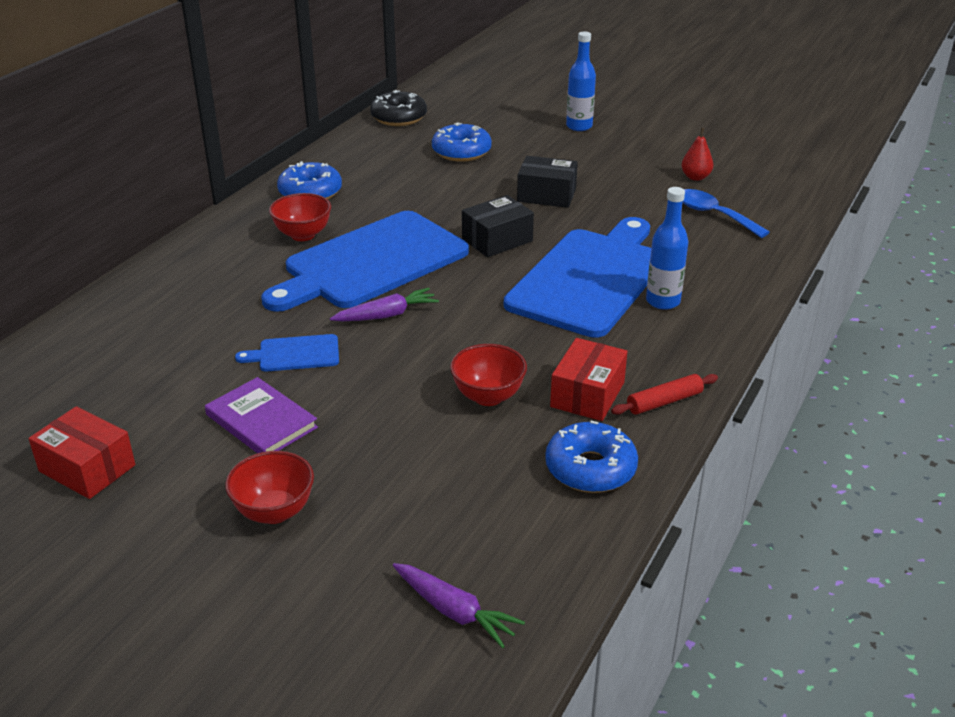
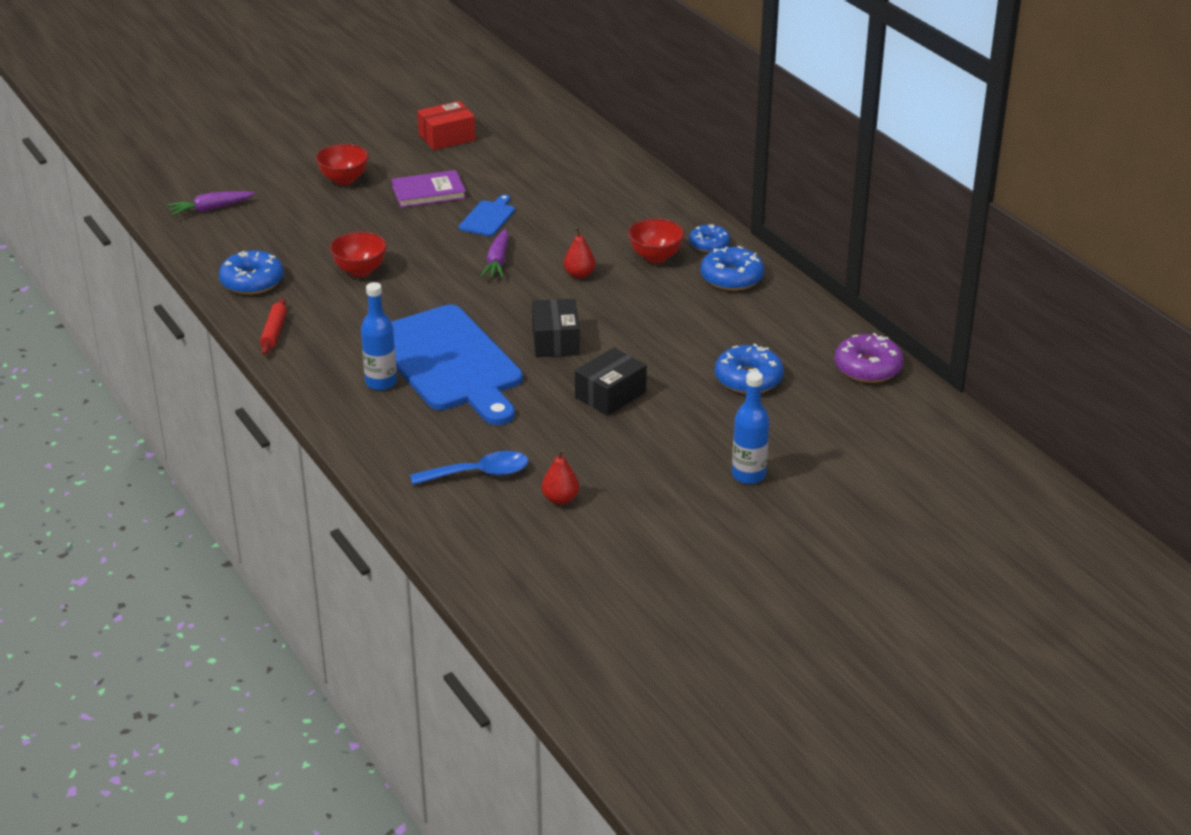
camera: 120 degrees right, 0 degrees up
blue cutting board [262,211,469,312] -> red pear [564,228,596,279]
black donut [370,90,427,126] -> purple donut [835,333,904,383]
red box [550,338,628,421] -> none
none -> blue donut [689,224,730,253]

